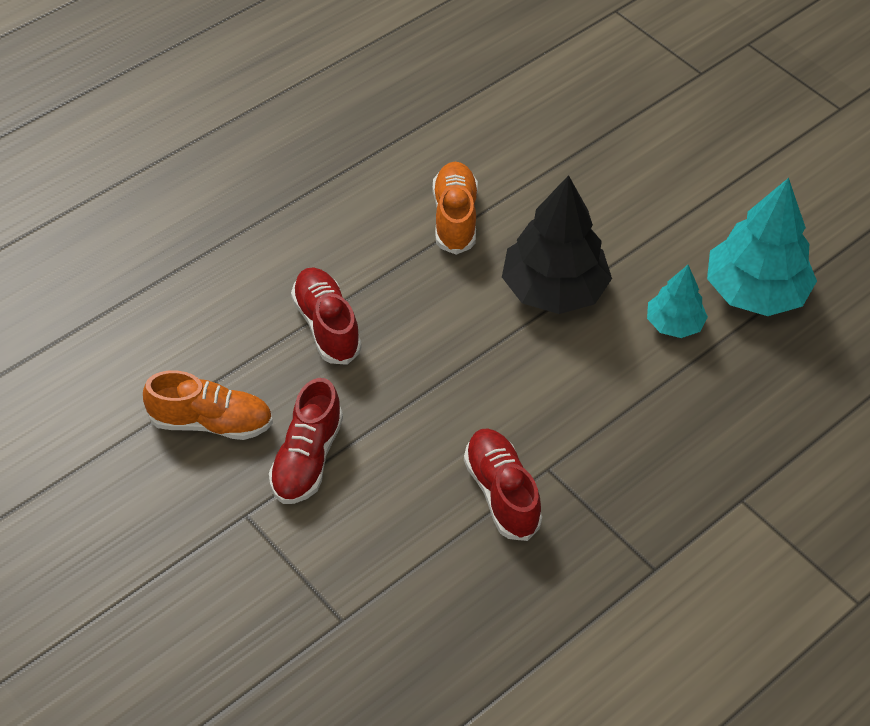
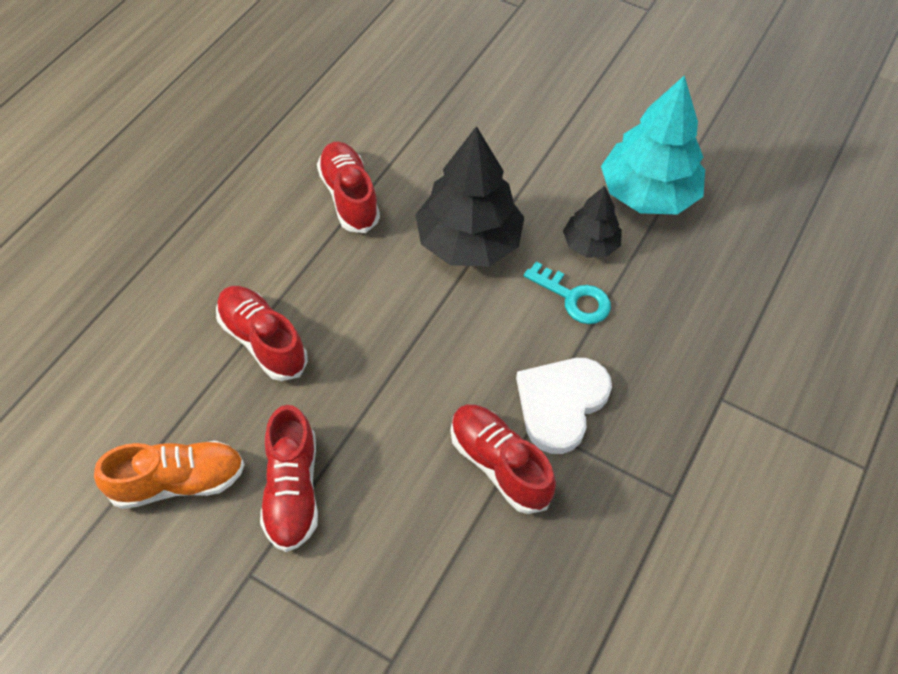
camera: 20 degrees left, 5 degrees up
orange shoe [432,162,478,255] -> red shoe [317,142,380,233]
turquoise tree [647,265,708,338] -> black tree [563,186,622,257]
none -> white heart [516,358,612,454]
none -> turquoise key [524,261,611,324]

